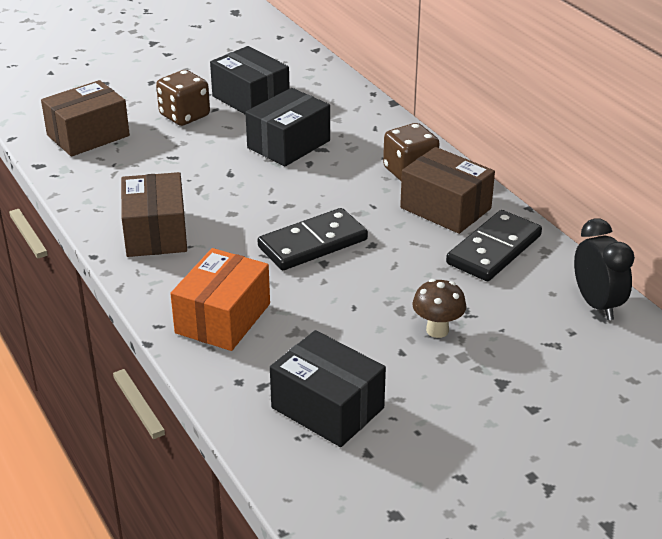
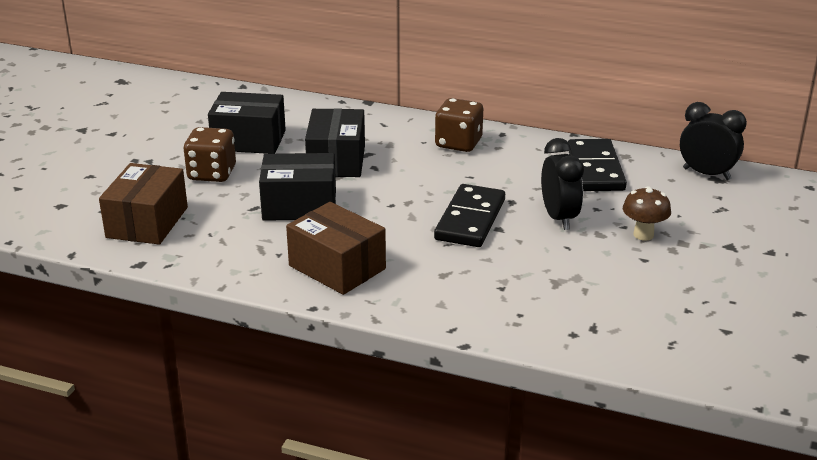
camera: 40 degrees left, 5 degrees down
orange box [170,248,270,351] -> none
black box [270,330,386,447] -> black box moved to [259,153,336,221]
brown box [400,147,495,234] -> none
none -> black clock [541,138,584,230]

